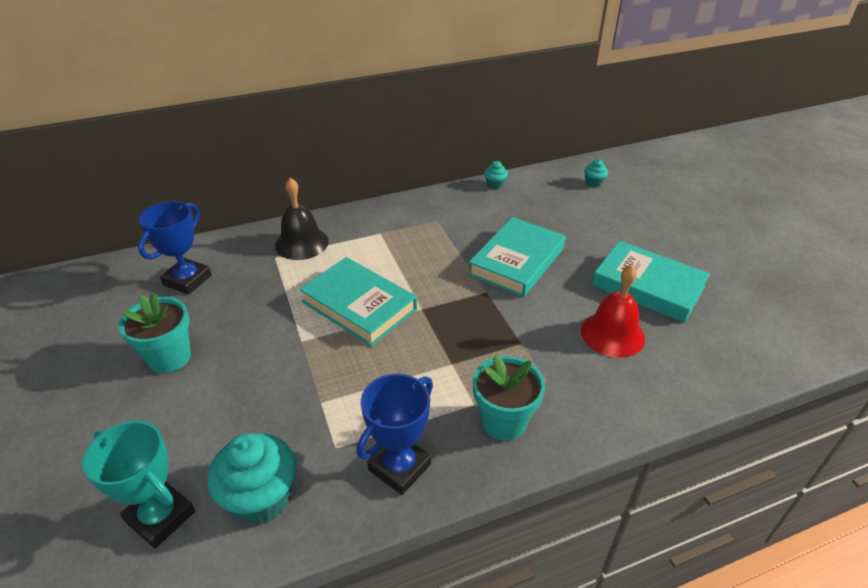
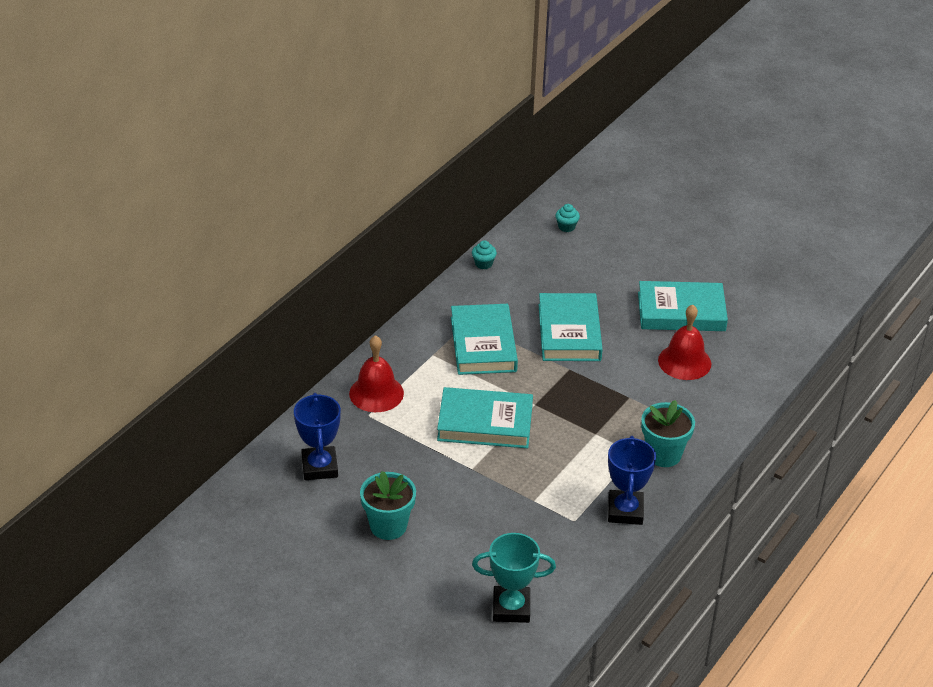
camera: 35 degrees left, 0 degrees up
turquoise cupcake [207,433,296,525] -> none
black bell [275,178,329,260] -> red bell [349,335,404,412]
none -> turquoise book [451,304,518,375]

